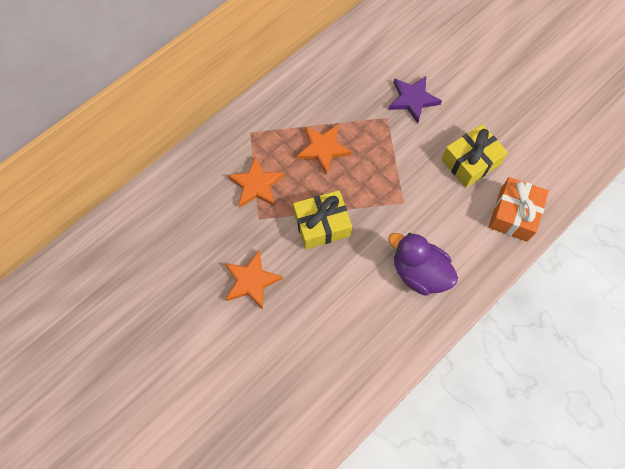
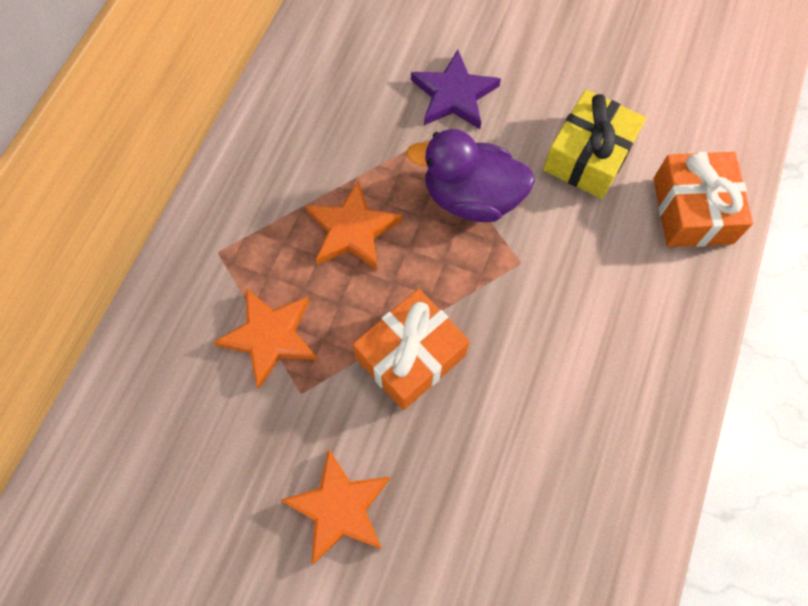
camera: 25 degrees left, 0 degrees up
yellow gift [293,190,352,249] -> orange gift [353,289,470,410]
purple duck [388,233,458,295] -> purple duck moved to [406,129,535,222]

